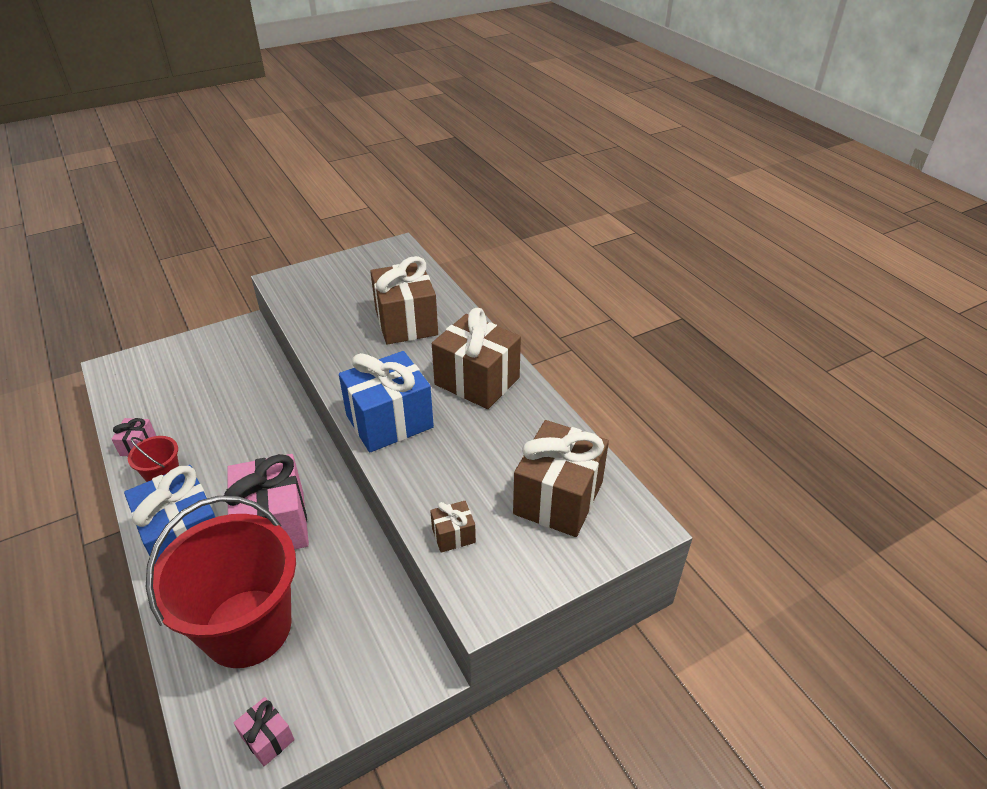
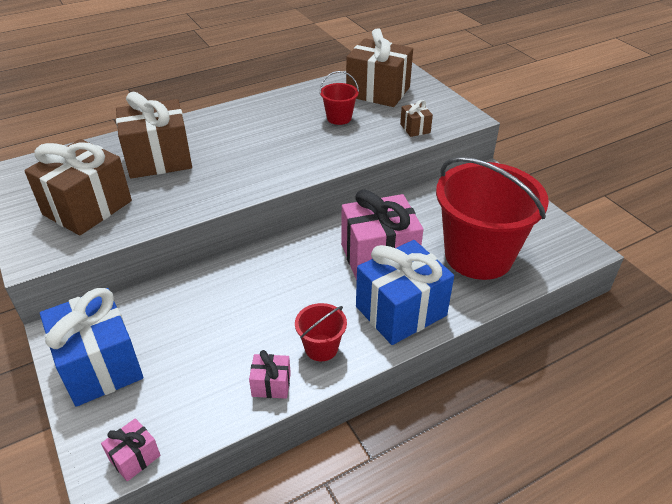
camera: 90 degrees left, 0 degrees up
pink gift [234,697,295,766] -> pink gift moved to [101,418,161,482]
blue gift [339,351,434,452] -> blue gift moved to [40,288,143,407]
brown gift [432,308,521,409] -> brown gift moved to [24,139,132,235]
none -> red bucket [320,71,359,125]

